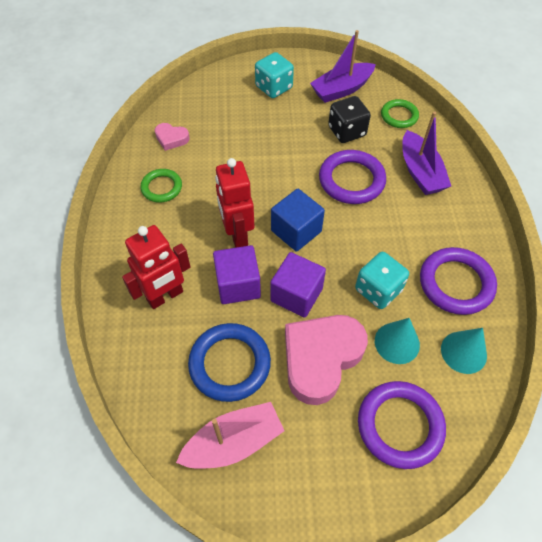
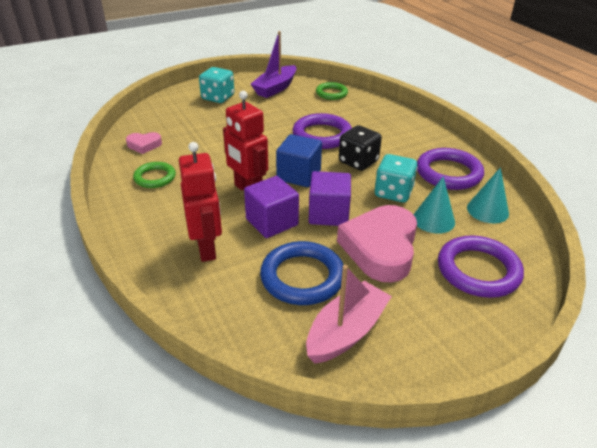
camera: 25 degrees left, 20 degrees down
red robot [122,225,190,309] -> red robot turned 45 degrees counterclockwise [179,142,222,262]
black dice [328,96,371,143] -> black dice moved to [339,125,382,171]
purple boat [402,111,451,195] -> none

